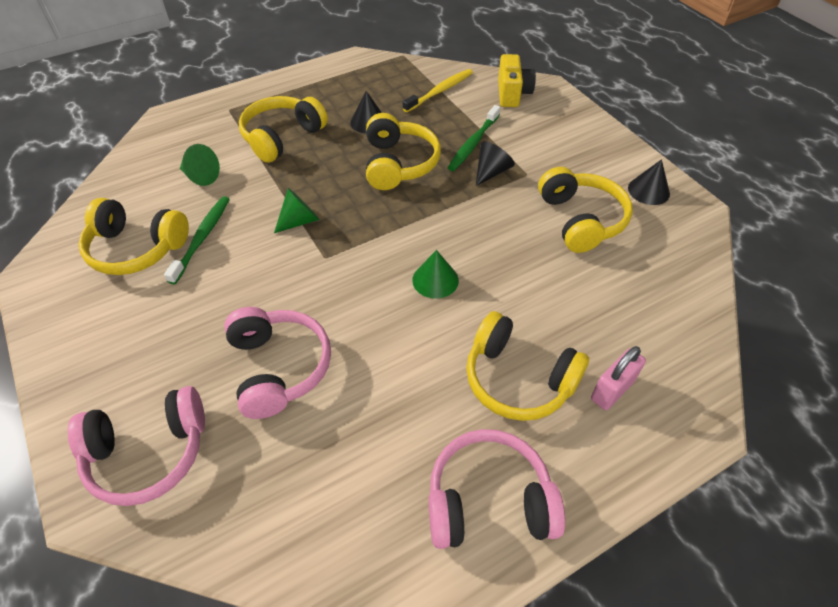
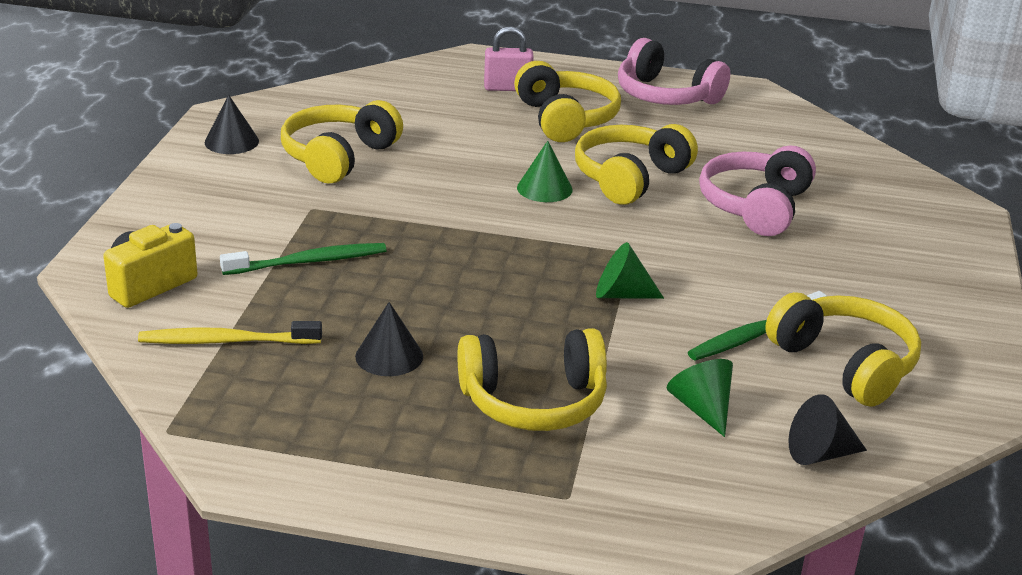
camera: 140 degrees left, 20 degrees down
pink headphones [68,386,205,506] -> none
yellow headphones [366,113,441,190] -> yellow headphones moved to [575,124,698,205]
black cone [476,141,515,186] -> black cone moved to [788,394,867,465]

